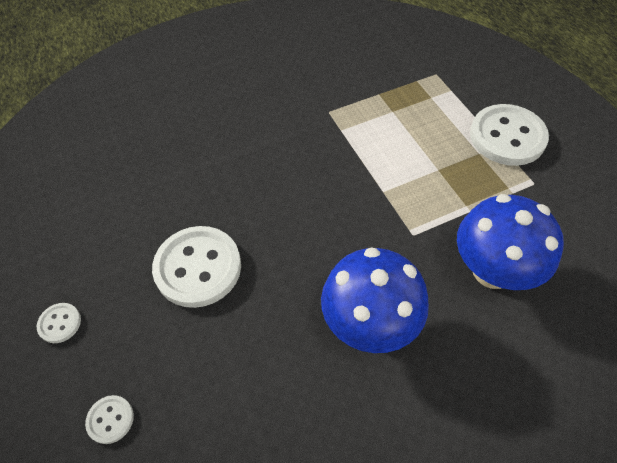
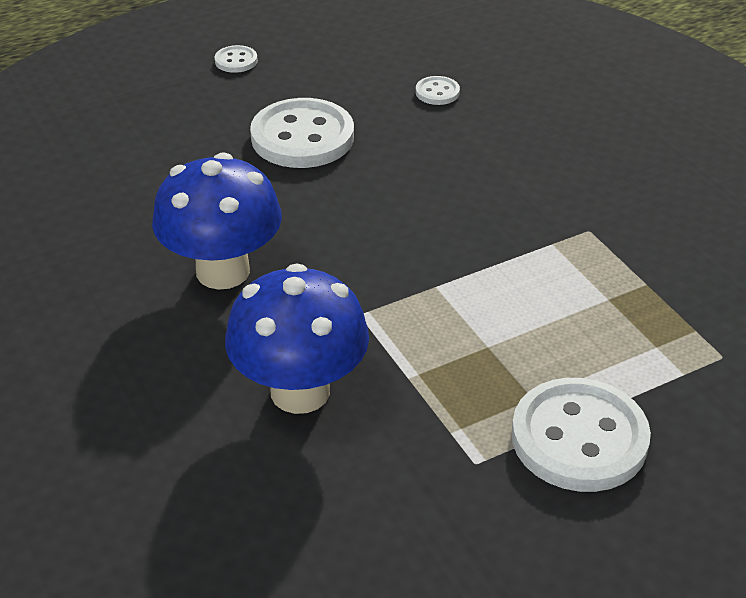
camera: 85 degrees right, 15 degrees down
white button [85,395,134,444] -> white button moved to [416,76,460,105]

